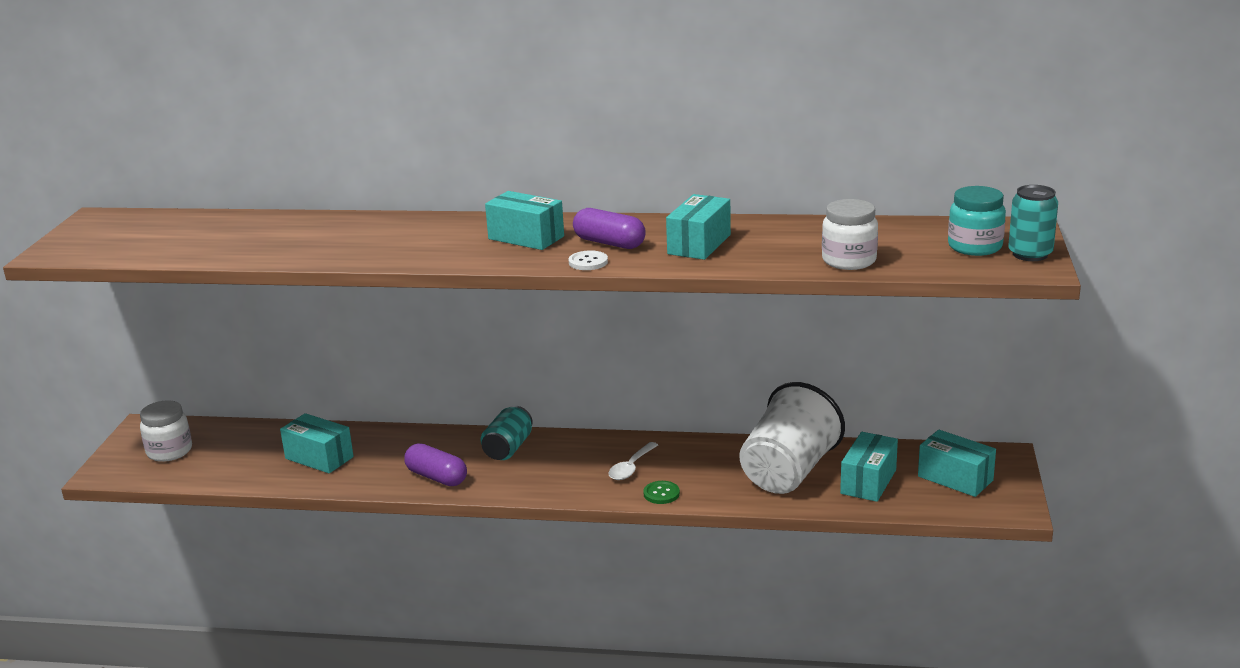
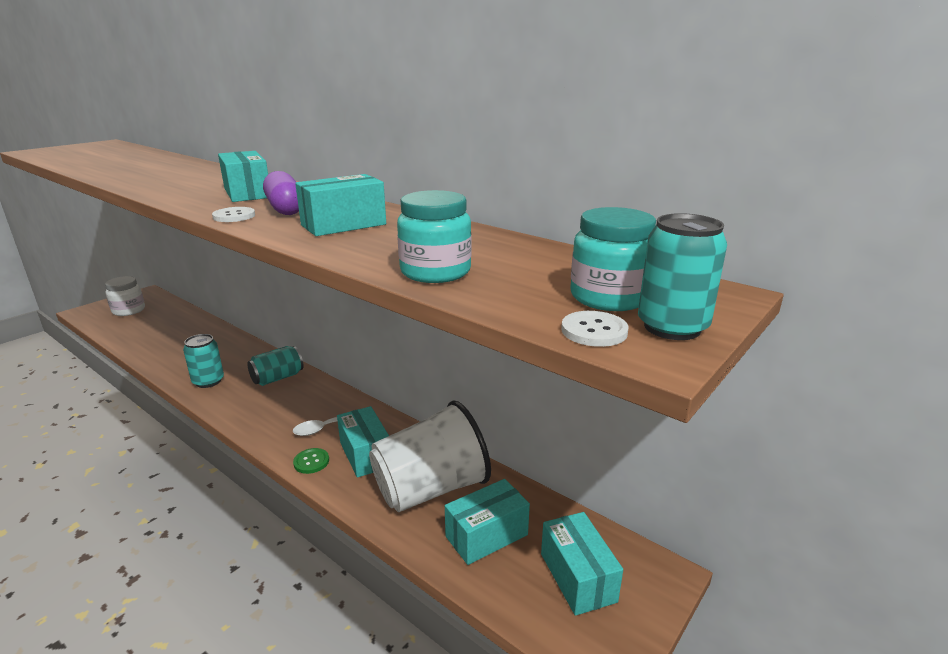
camera: 30 degrees right, 0 degrees up
turquoise box [280,413,354,473] -> turquoise box moved to [337,406,389,478]
purple capsule [404,443,467,486] -> turquoise can [183,334,224,388]
white jar [822,199,878,270] -> turquoise jar [397,190,472,283]
none -> white button [561,311,629,347]

